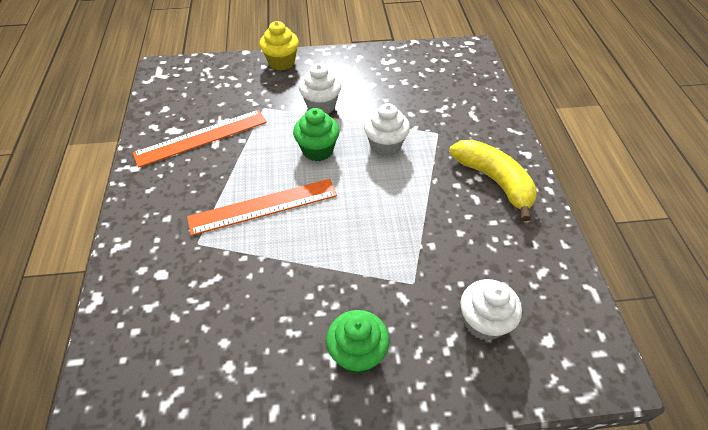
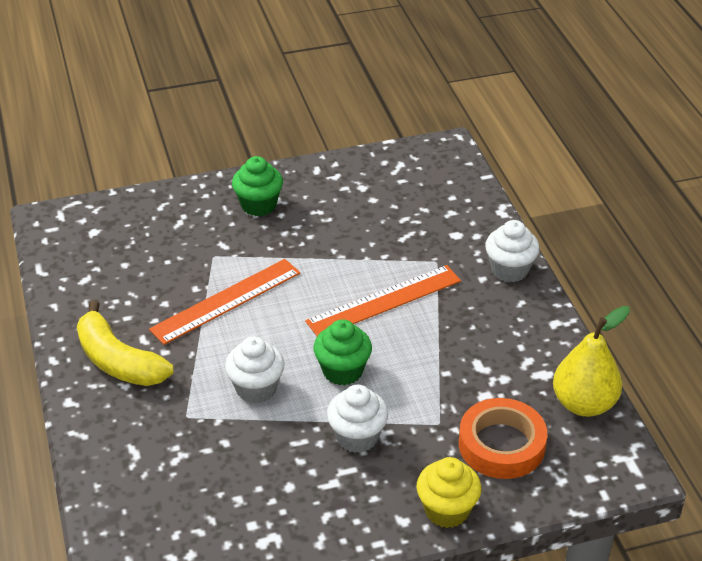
camera: 170 degrees right, 10 degrees down
orange ruler [133,110,267,168] -> orange ruler moved to [149,259,300,345]
white cupcake [461,279,522,341] -> white cupcake moved to [485,220,540,282]
none -> orange tape [459,398,547,479]
none -> yellow pear [553,306,630,417]

